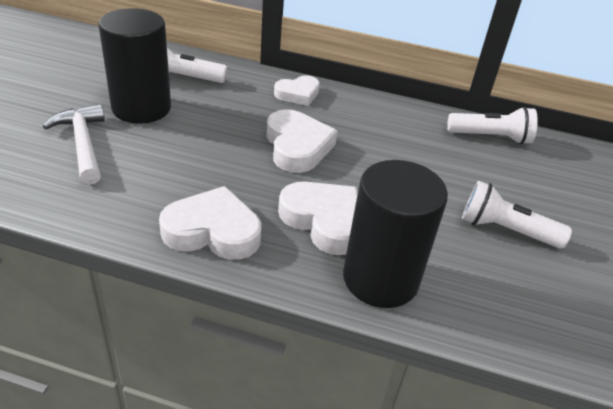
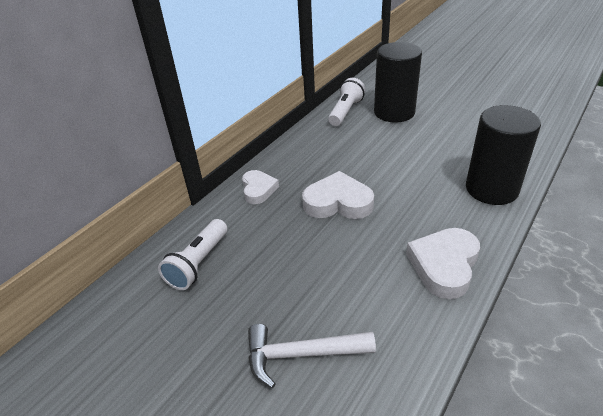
camera: 65 degrees left, 0 degrees up
black cylinder [98,8,171,123] -> black cylinder moved to [374,42,422,123]
white heart [278,181,358,255] -> none
white flashlight [462,181,572,248] -> none

